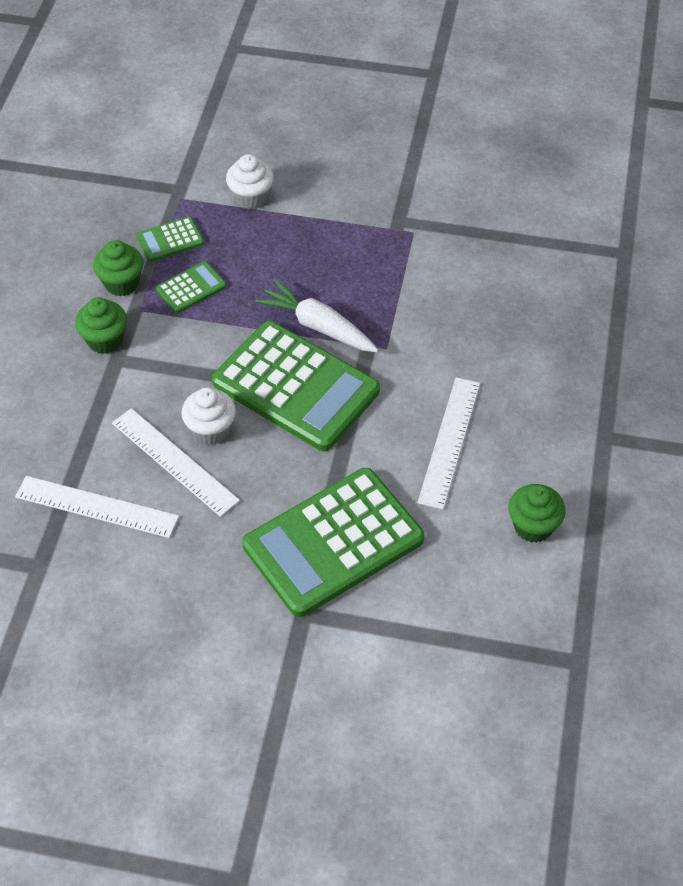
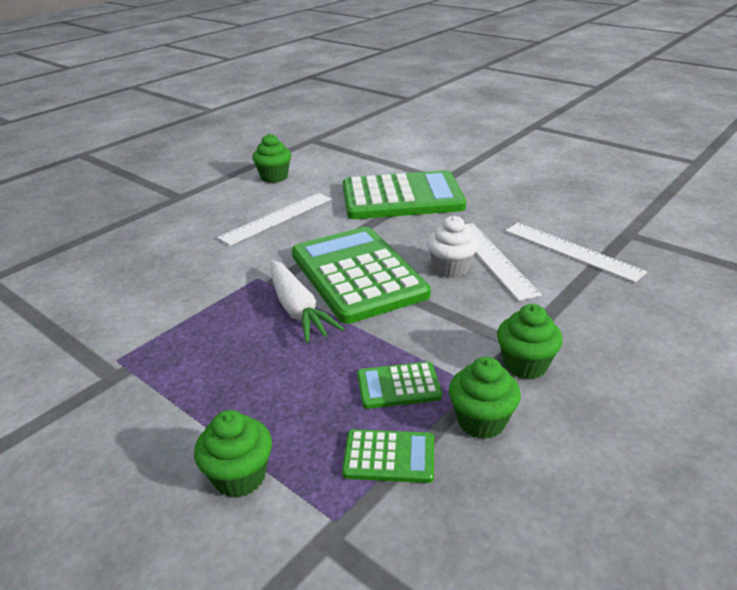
camera: 150 degrees left, 20 degrees down
white cupcake [226,154,274,209] -> green cupcake [194,410,272,498]

